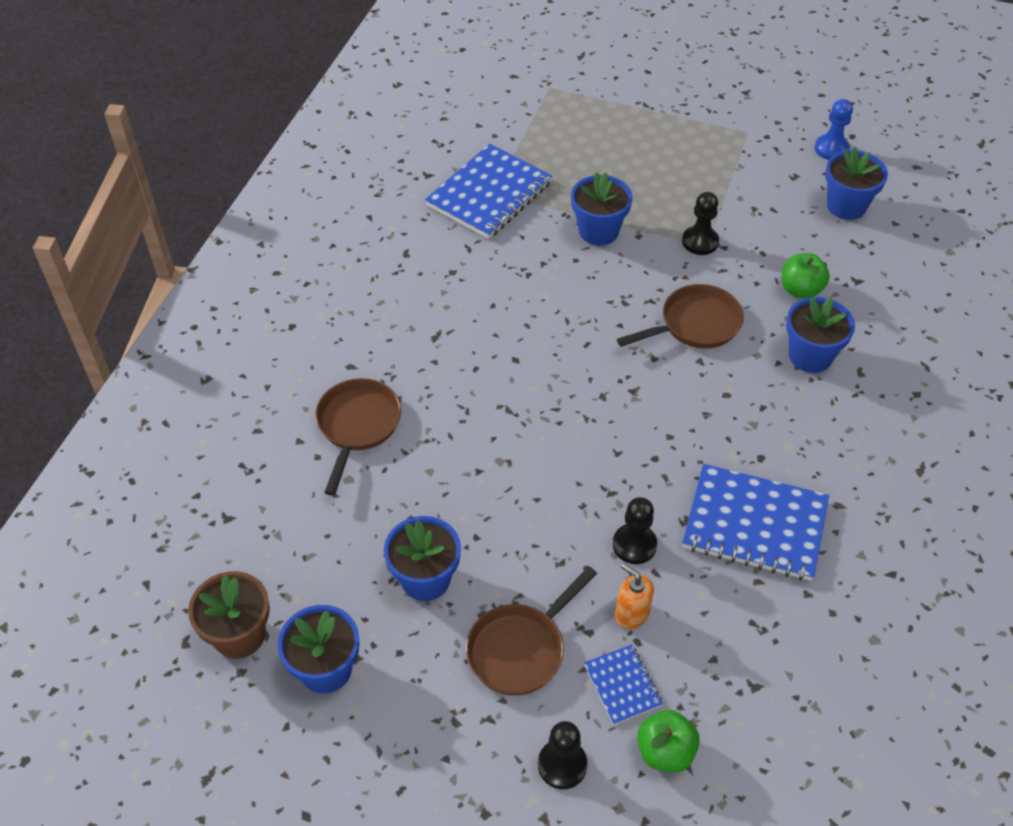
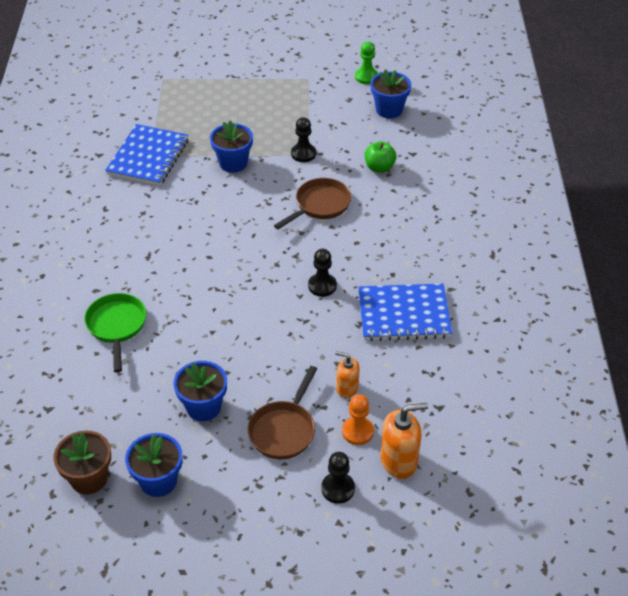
camera: 20 degrees left, 5 degrees down
brown pan [315,378,401,496] -> green pan [84,293,146,373]
blue notebook [584,644,663,725] -> orange pawn [342,394,374,445]
black pawn [613,497,657,564] -> black pawn moved to [308,249,337,297]
green apple [637,710,700,772] -> orange soap dispenser [380,403,428,479]
blue flower pot [786,297,855,373] -> none
blue pawn [814,99,853,160] -> green pawn [355,41,378,84]

